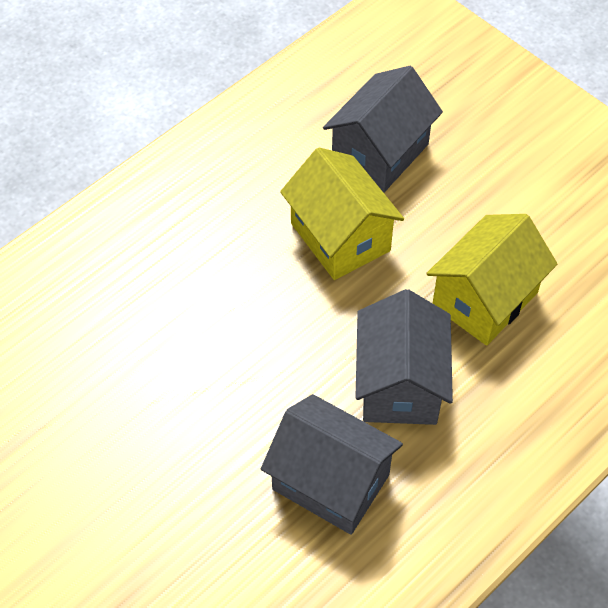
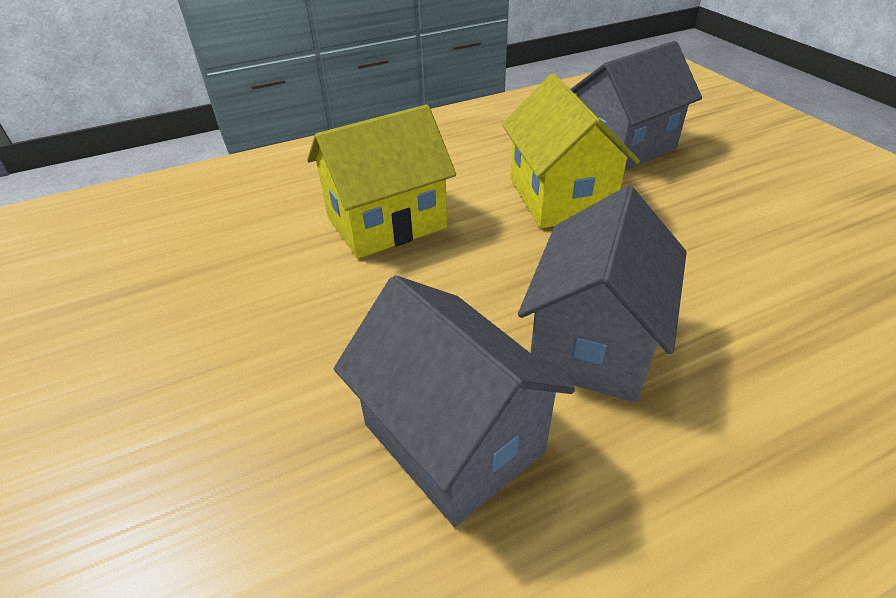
camera: 20 degrees right, 15 degrees down
yellow house [426,214,557,346] -> yellow house moved to [307,105,456,259]

